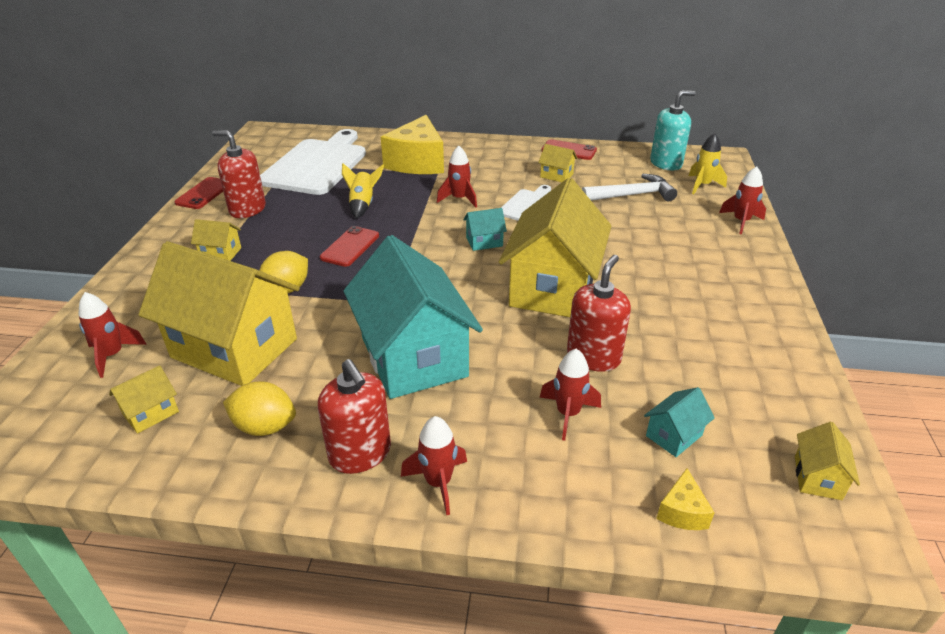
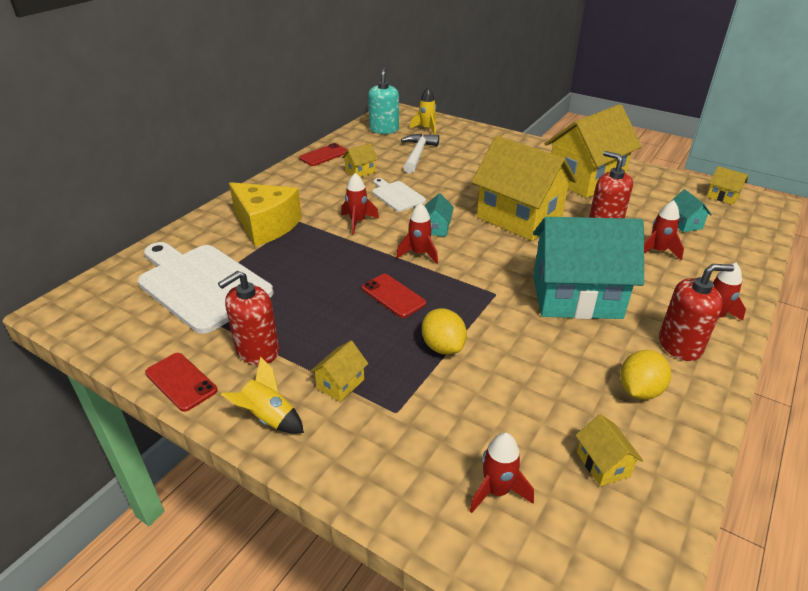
camera: 65 degrees left, 0 degrees up
yellow house [138,241,300,386] -> yellow house moved to [544,104,642,198]
yellow rocket [342,163,384,219] -> yellow rocket moved to [221,356,304,434]
yellow cheese [656,468,715,530] -> none
red rocket [719,166,766,234] -> red rocket moved to [396,203,438,264]

